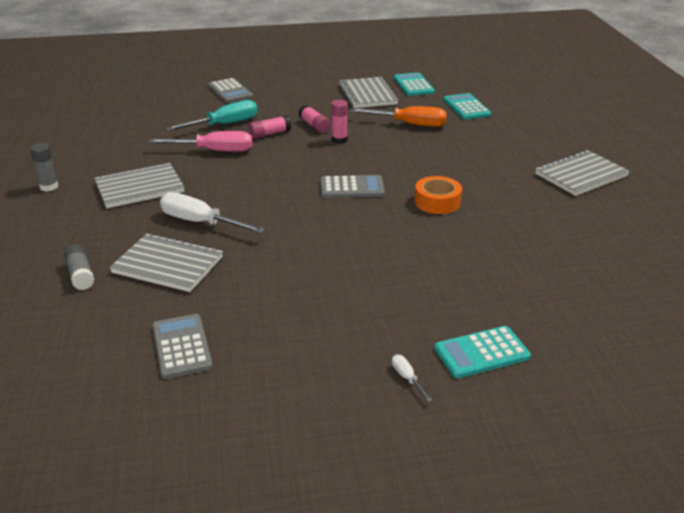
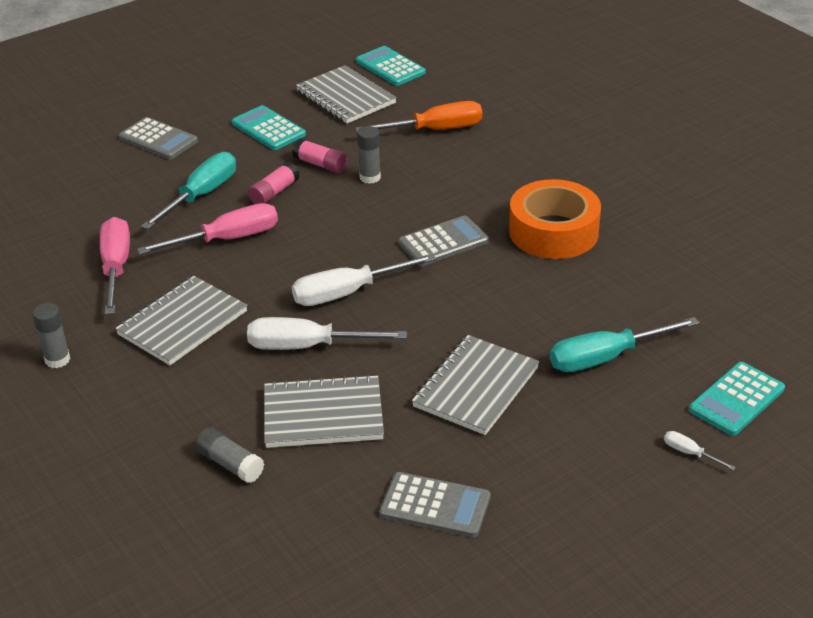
camera: 25 degrees left, 5 degrees up
grey calculator [152,314,213,379] -> grey calculator turned 150 degrees clockwise [379,472,490,537]
pink glue stick [331,100,348,144] -> grey glue stick [357,126,381,184]
orange tape [415,176,462,214] -> orange tape [509,179,601,259], size x1.56
turquoise calculator [444,93,491,120] -> turquoise calculator moved to [232,105,306,150]
grey notebook [535,150,630,196] -> grey notebook moved to [412,335,539,435]
none -> pink screwdriver [100,217,130,315]
none -> white screwdriver [292,254,436,306]
none -> turquoise screwdriver [550,317,699,372]

